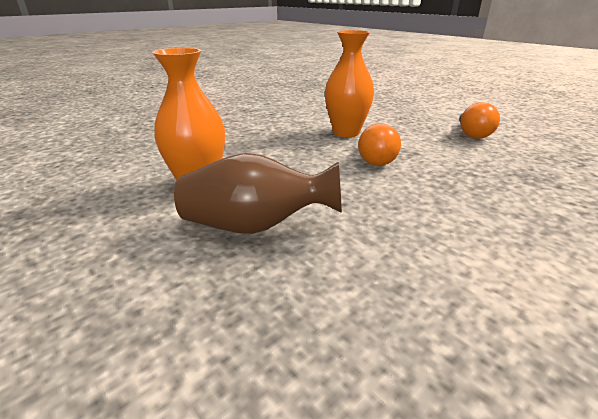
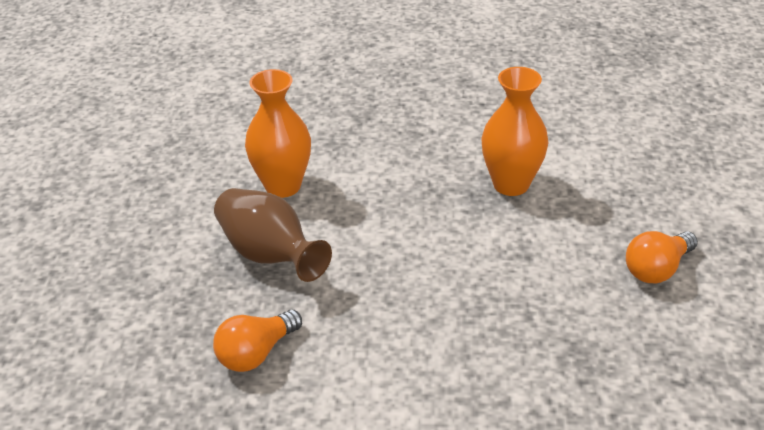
camera: 45 degrees right, 10 degrees up
orange light bulb [358,123,401,166] -> orange light bulb moved to [213,310,302,372]

